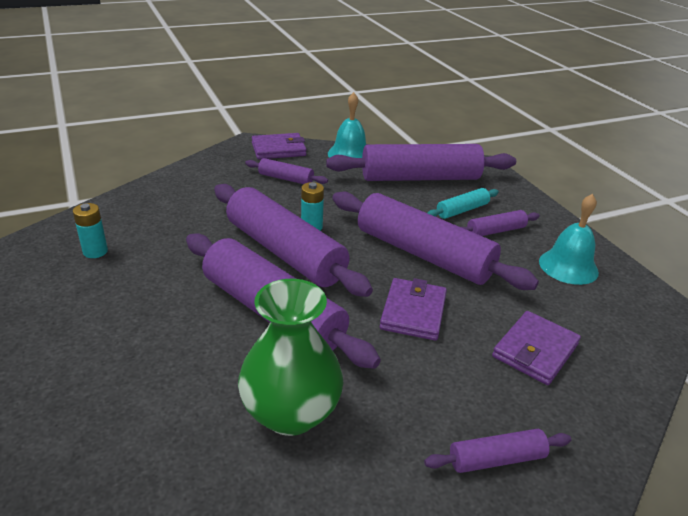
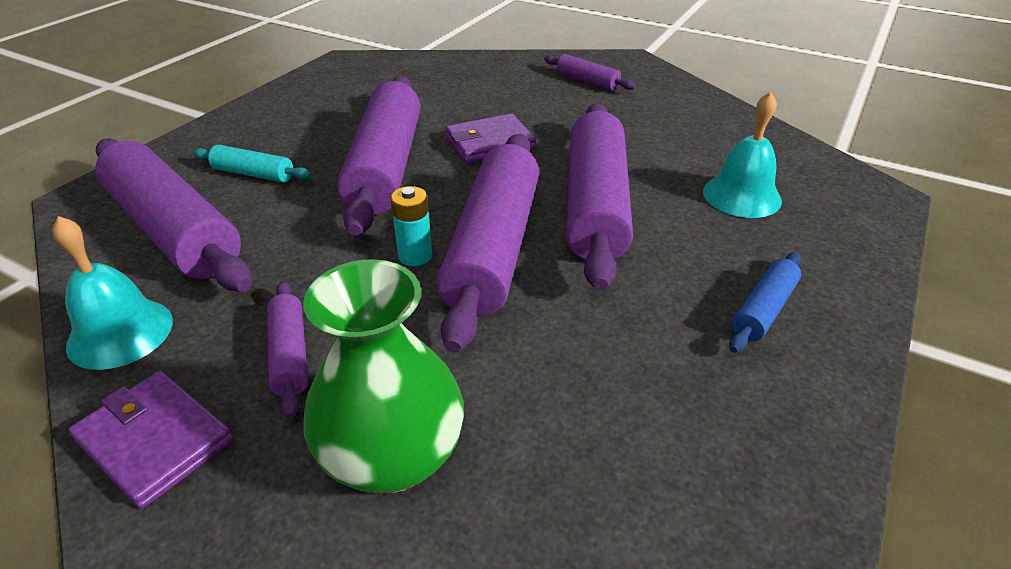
camera: 125 degrees left, 5 degrees up
turquoise battery [73,203,108,258] -> none
green vase [238,279,343,436] -> green vase moved to [303,259,464,493]
purple rolling pin [461,210,540,236] -> none
purple wallet [492,311,581,385] -> none
turquoise bell [539,194,599,285] -> turquoise bell moved to [703,91,782,218]
none -> blue rolling pin [729,252,801,353]

